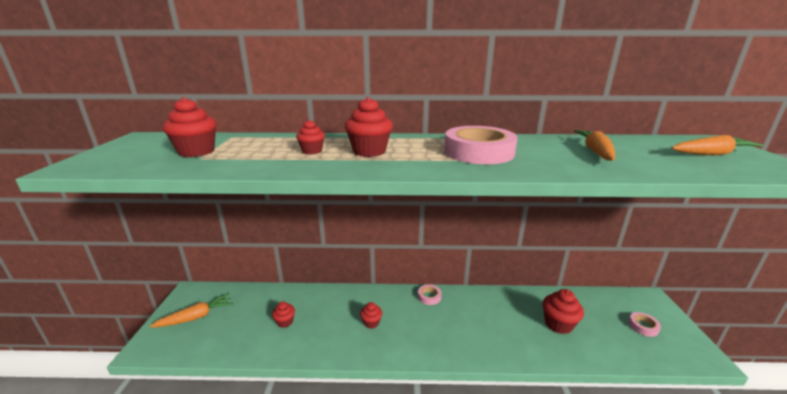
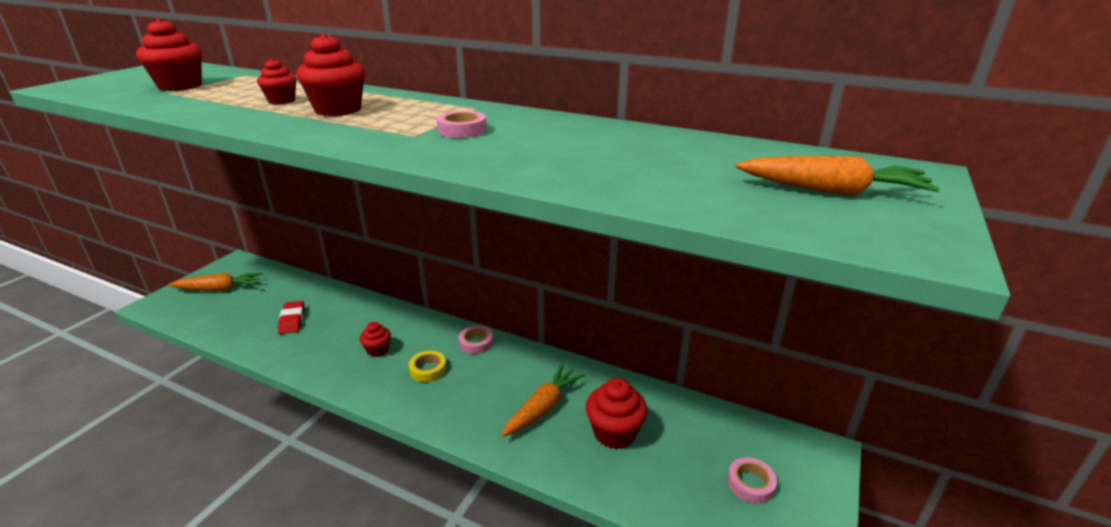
camera: 25 degrees right, 5 degrees up
red cupcake [272,301,295,328] -> red eraser [278,301,305,334]
pink tape [444,126,517,164] -> pink tape [437,111,487,138], size x0.47
orange carrot [574,130,615,161] -> orange carrot moved to [501,364,585,437]
none -> yellow tape [409,351,447,382]

